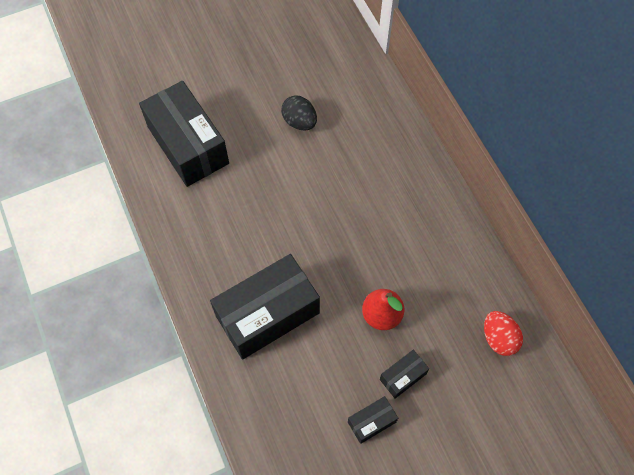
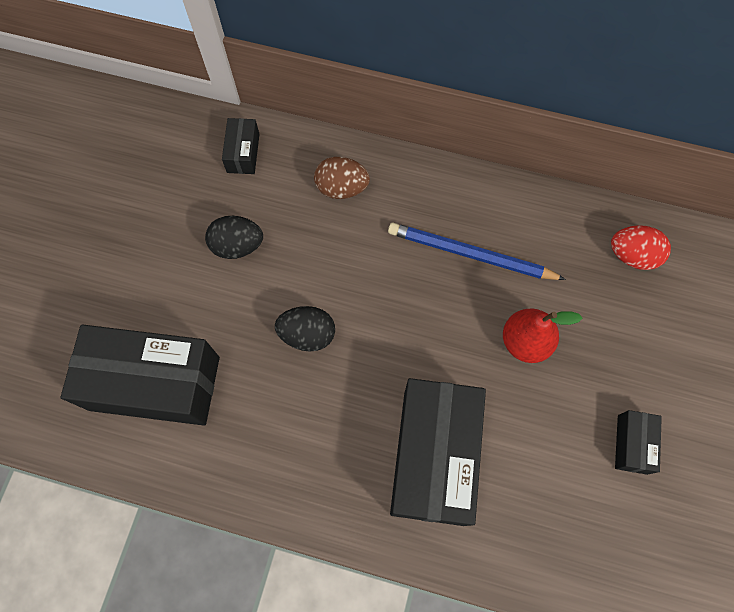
camera: 50 degrees left, 5 degrees up
black box [380,350,429,399] -> black box moved to [222,118,259,174]
none -> black egg [275,306,335,352]
none -> brown egg [314,157,370,199]
none -> blue pencil [388,223,566,280]

